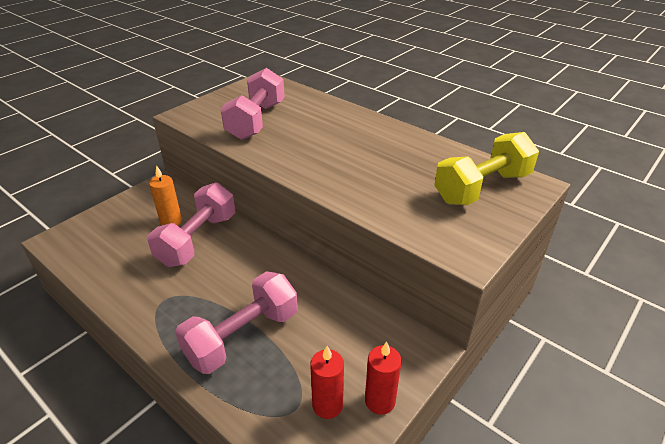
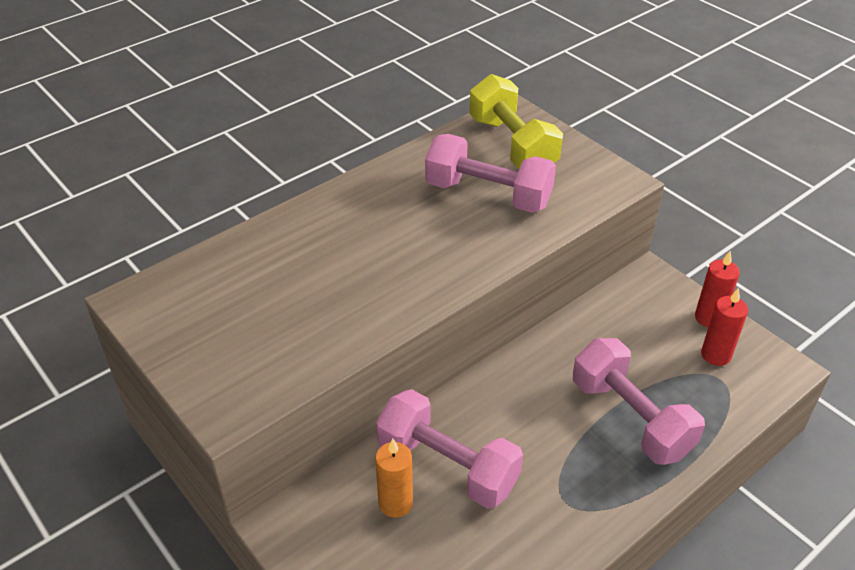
camera: 80 degrees left, 5 degrees up
pink dumbbell [221,68,285,140] -> pink dumbbell moved to [425,134,556,213]

